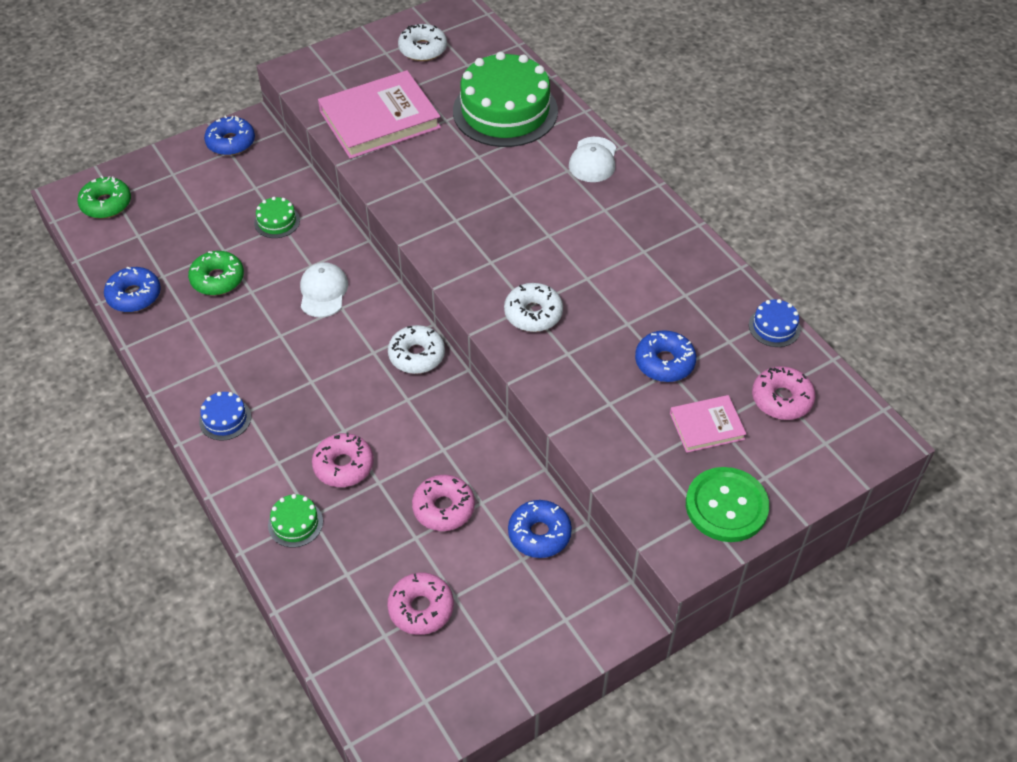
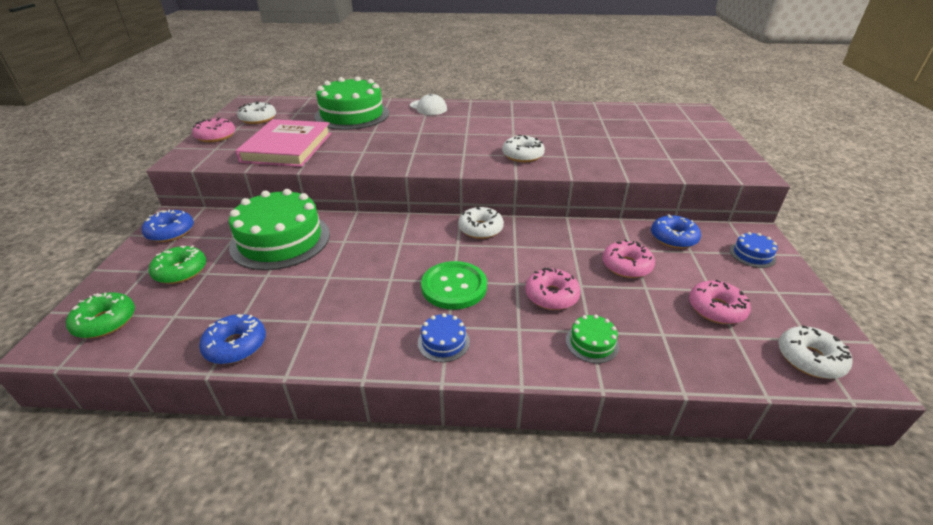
camera: 55 degrees left, 15 degrees down
green donut [188,251,244,295] -> green donut moved to [149,246,206,284]
green cake [254,197,300,238] -> green cake [229,189,330,270], size x2.37
white cap [300,262,348,318] -> none
blue donut [635,330,696,382] -> none
pink book [670,395,746,453] -> none
green button [686,467,769,542] -> green button moved to [421,261,487,310]
blue cake [749,299,801,347] -> blue cake moved to [730,232,777,268]
pink donut [752,366,815,420] -> pink donut moved to [192,117,235,142]
none -> white donut [778,326,852,379]

